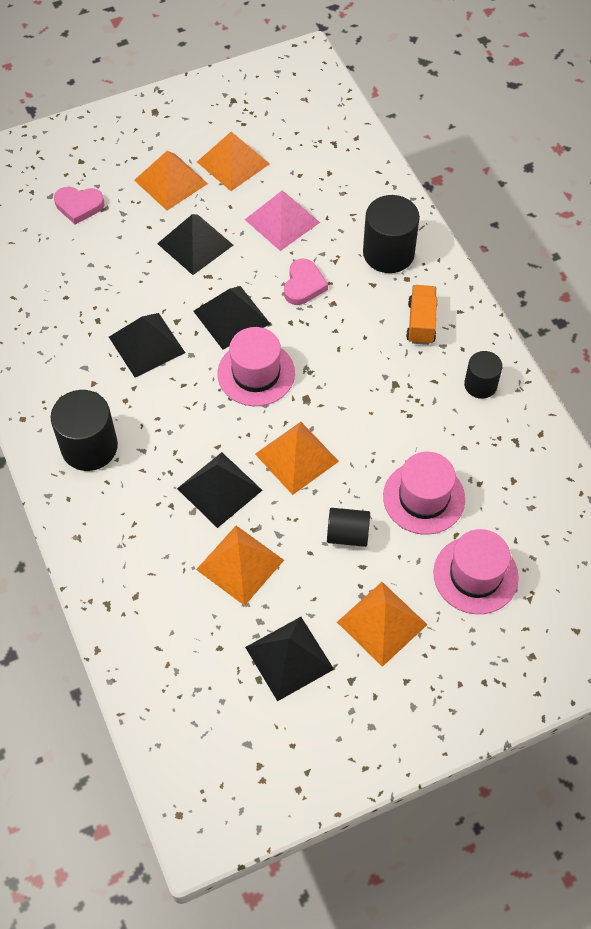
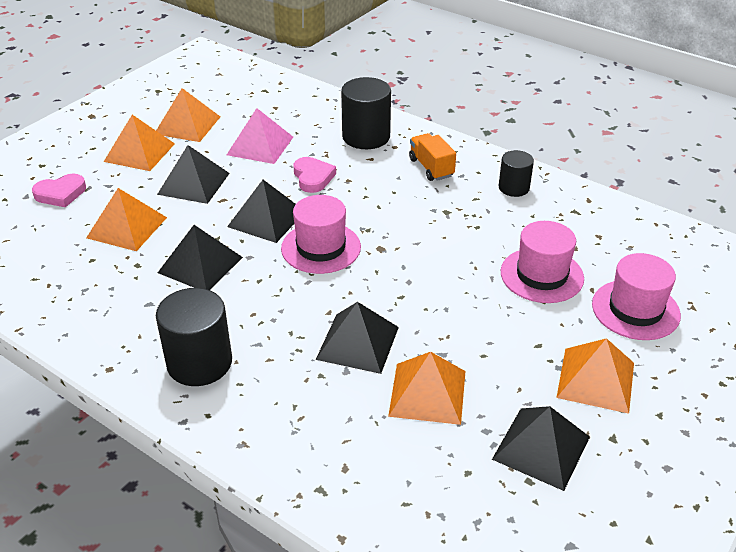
camera: 30 degrees left, 20 degrees down
orange pyramid [255,422,339,495] -> orange pyramid moved to [86,188,167,251]
black cylinder [327,508,370,547] -> none

